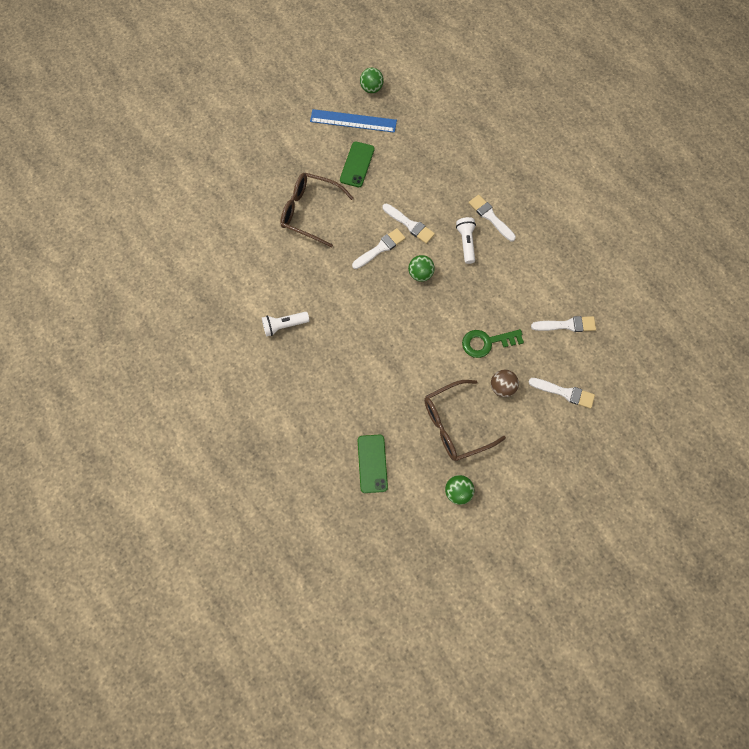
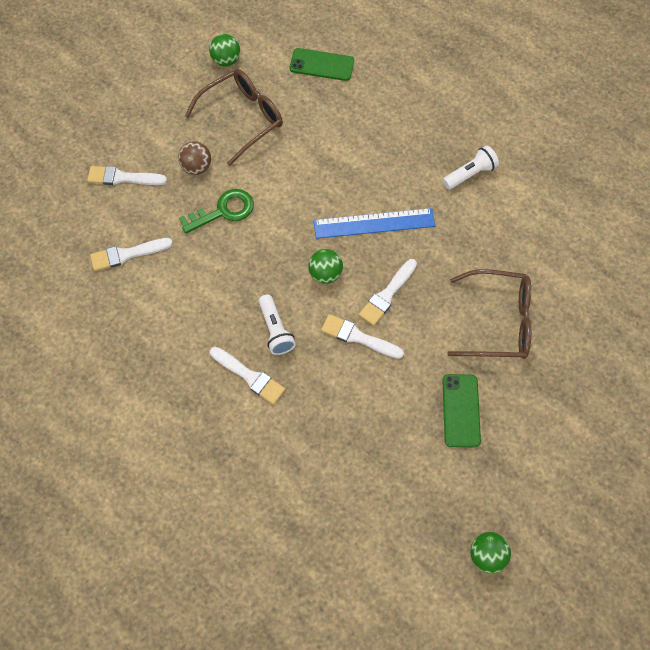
camera: 165 degrees right, 5 degrees down
blue ruler [310,109,397,133] -> blue ruler moved to [313,208,435,239]
green phone [358,435,388,493] -> green phone turned 60 degrees counterclockwise [290,48,354,81]

